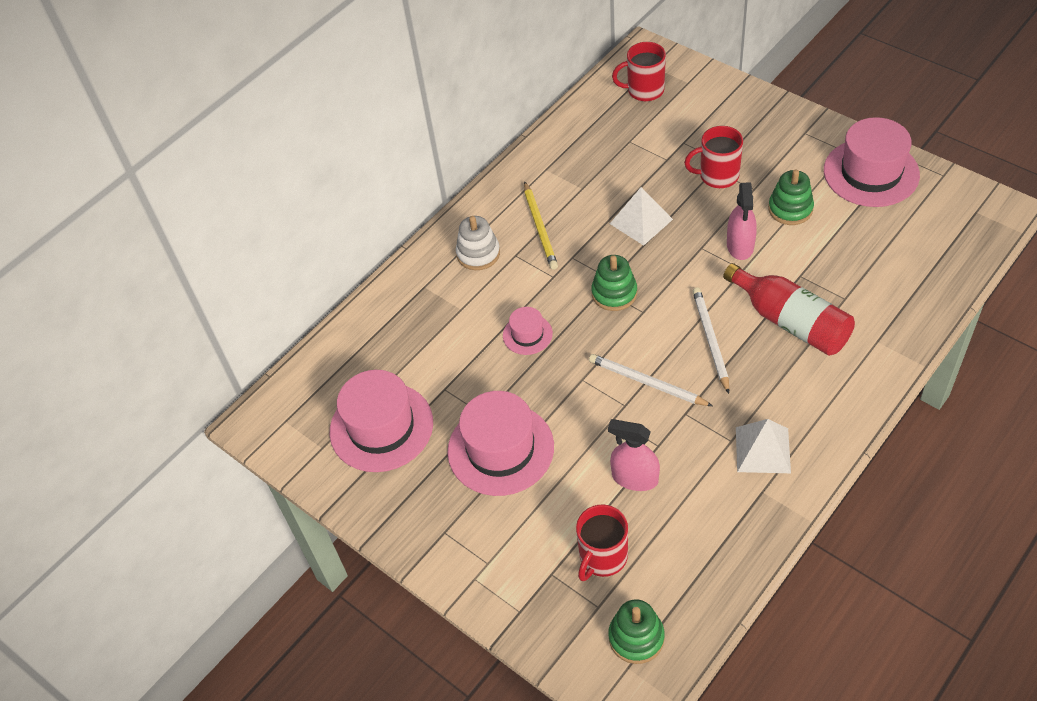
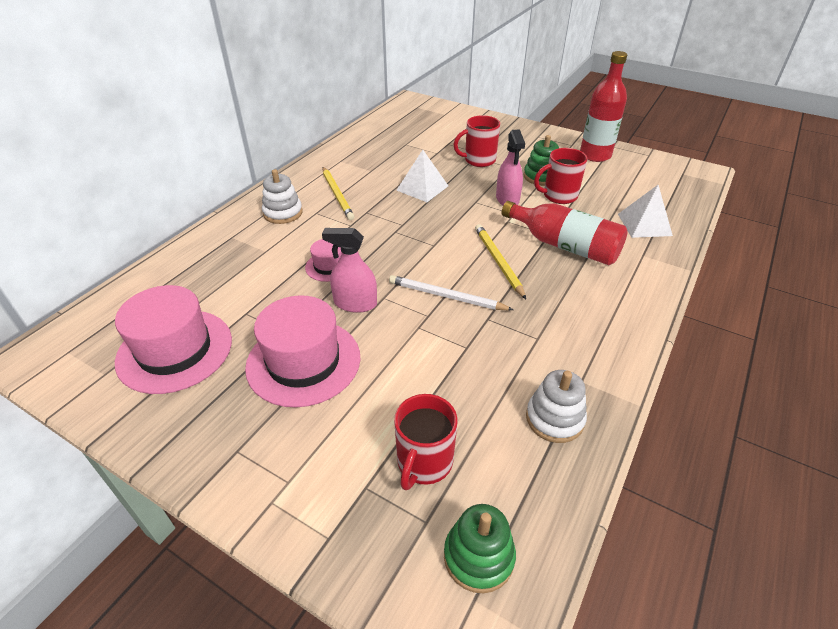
camera: 15 degrees left, 10 degrees down
green stacking toy [591,255,637,311] -> none
pink spray bottle [608,419,660,491] -> pink spray bottle moved to [322,228,377,313]
red mug [612,42,666,101] -> red mug moved to [534,148,587,204]
white pencil [692,288,729,394] -> yellow pencil [475,224,526,299]
white pyramid [736,419,791,473] -> white pyramid moved to [618,185,673,238]
pink hat [824,117,920,207] -> red bottle [580,51,627,162]
none -> white stacking toy [526,370,587,443]

